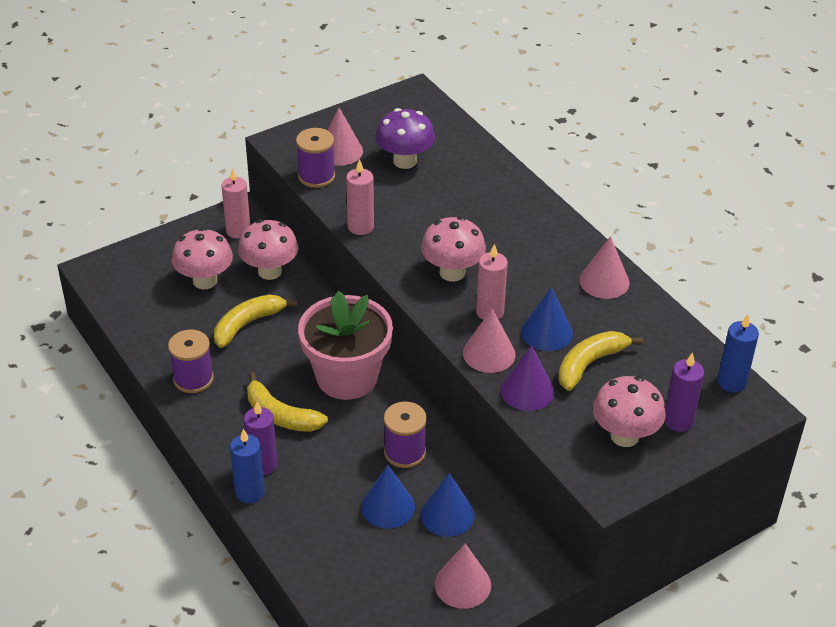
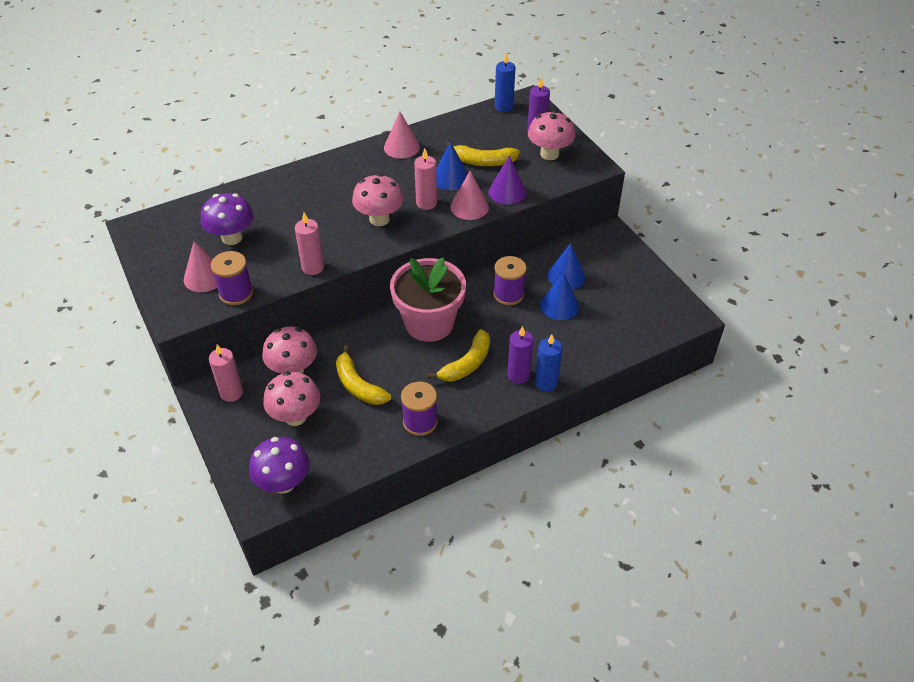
camera: 85 degrees left, 5 degrees up
pink cone [435,543,491,609] -> none
yellow banana [558,331,643,391] -> yellow banana turned 45 degrees counterclockwise [446,142,520,166]
none -> purple mushroom [249,437,309,494]

